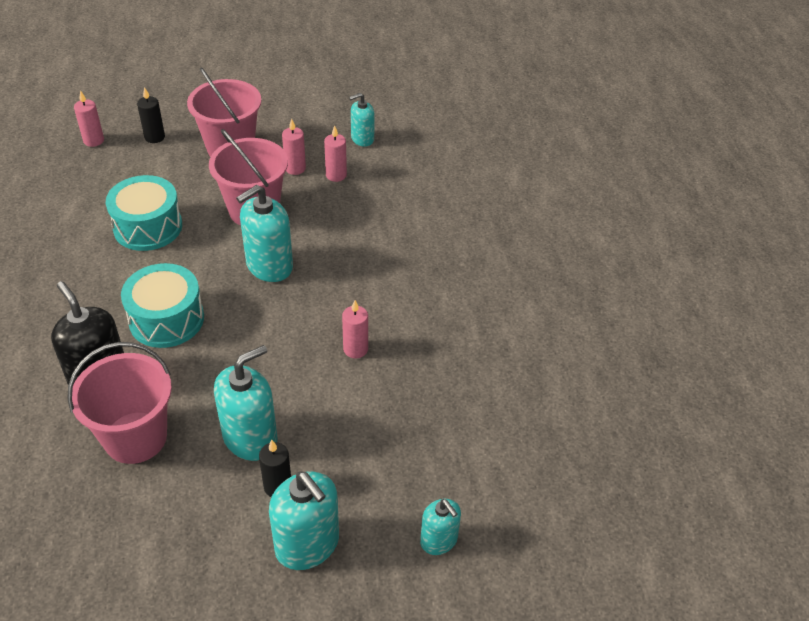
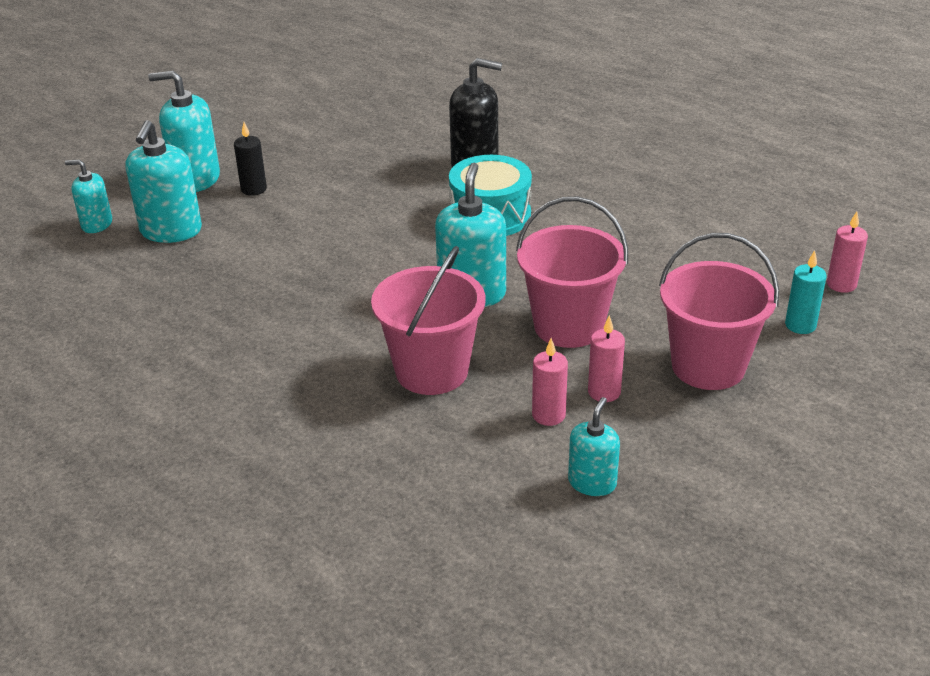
camera: 140 degrees right, 10 degrees down
pink bucket [67,342,172,464] -> pink bucket moved to [371,246,485,395]
turquoise drum [106,175,182,251] -> none
black candle [137,87,165,143] -> turquoise candle [785,250,827,334]
turquoise soap dispenser [214,345,277,461] -> turquoise soap dispenser moved to [125,120,202,243]
pink candle [342,300,368,358] -> none

